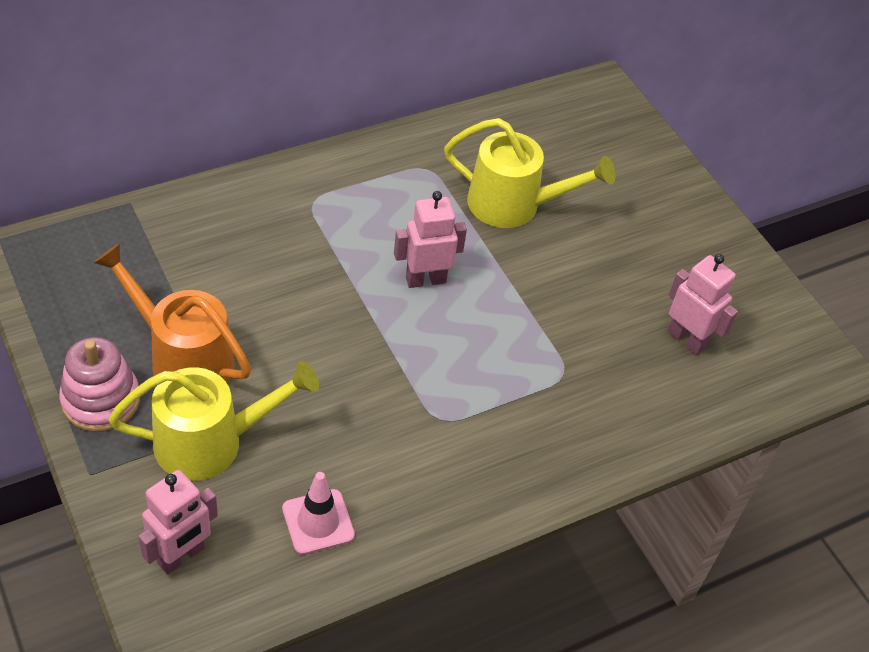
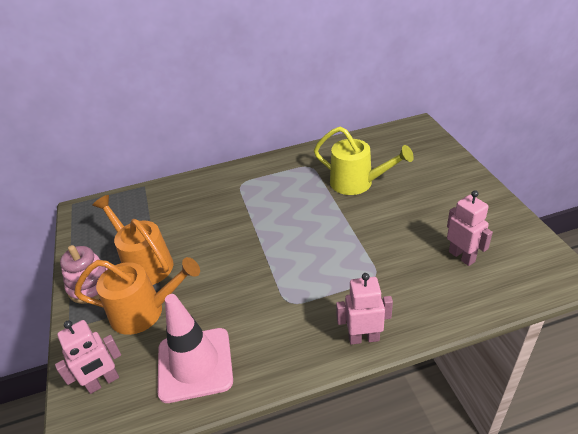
camera: 20 degrees right, 10 degrees down
yellow watering can [109,361,319,481] -> orange watering can [74,257,200,335]
pink traffic cone [282,472,355,555] -> pink traffic cone [158,294,233,403], size x1.76
pink robot [394,191,467,288] -> pink robot moved to [336,273,393,345]

